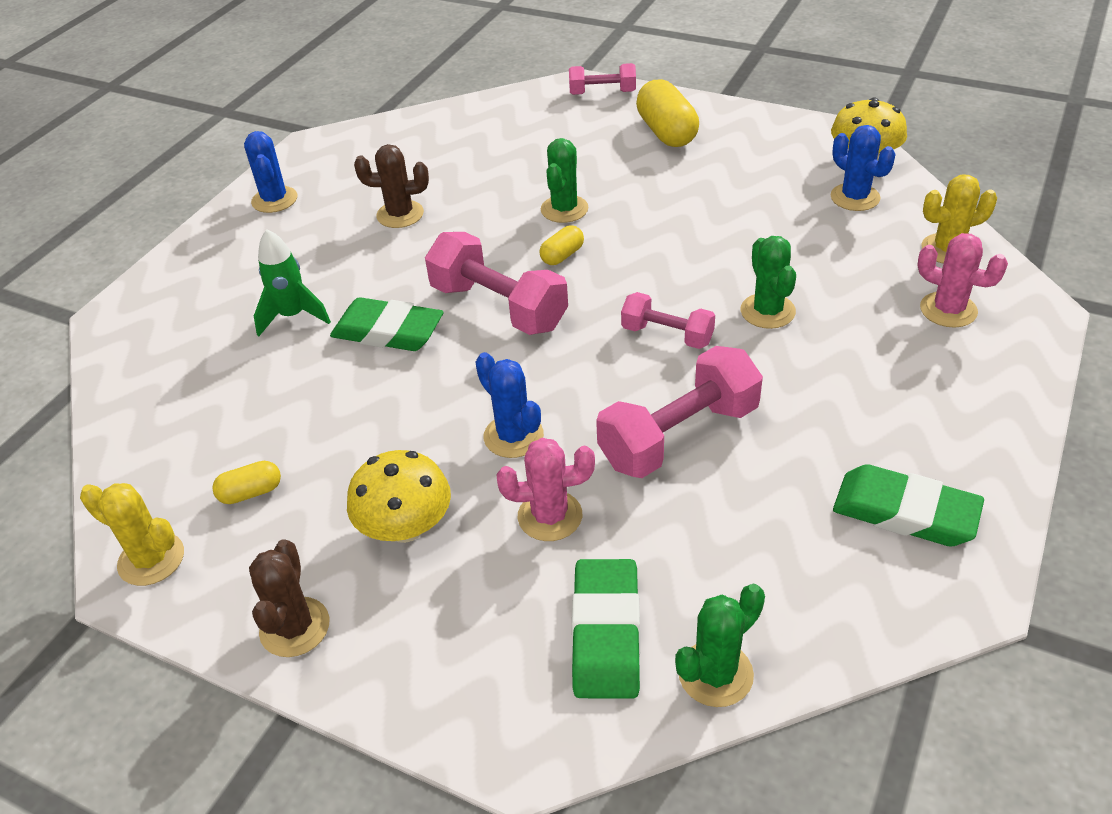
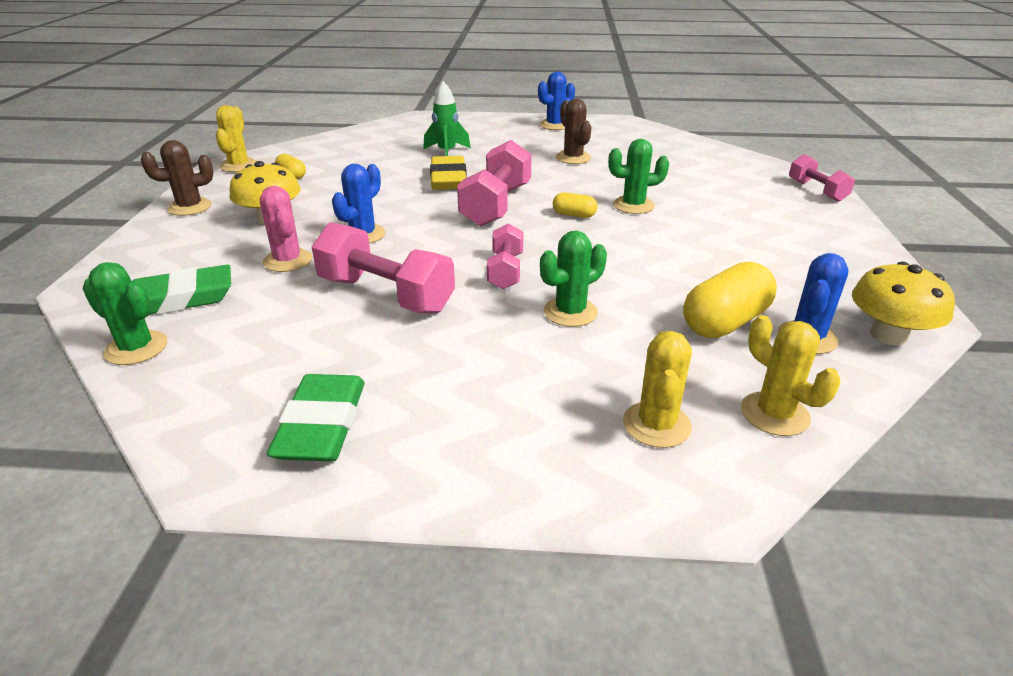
camera: 65 degrees right, 10 degrees down
green eraser [330,297,444,351] -> yellow eraser [430,156,466,190]
yellow capsule [636,79,699,147] -> yellow capsule moved to [683,262,777,338]
pink cactus [917,233,1008,328] -> yellow cactus [623,331,692,448]

